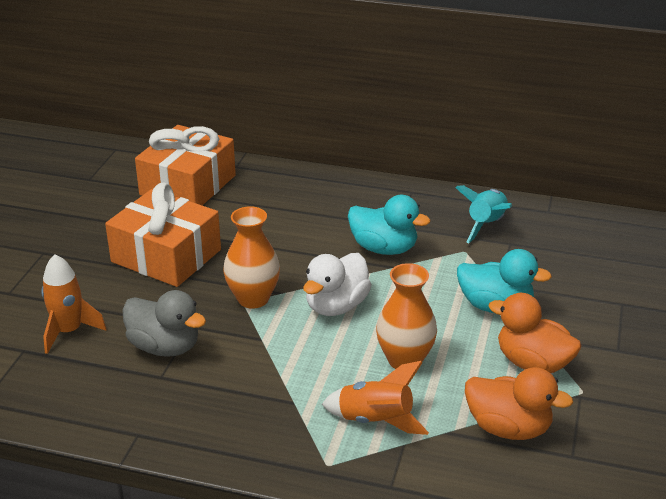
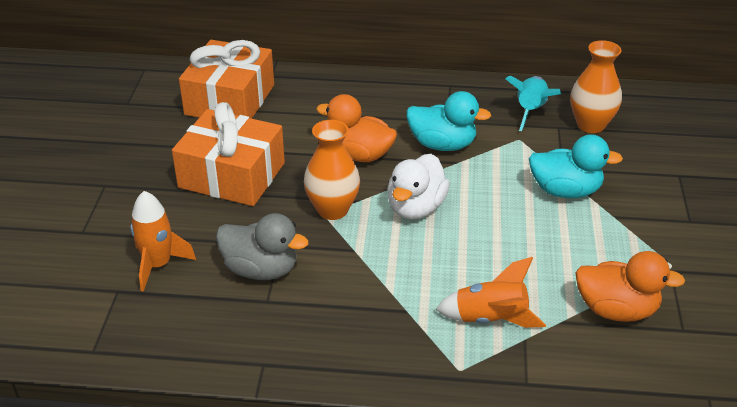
camera: 10 degrees left, 5 degrees up
orange vase [376,263,437,369] -> orange vase moved to [570,40,622,133]
orange duck [488,293,581,373] -> orange duck moved to [316,94,397,162]

